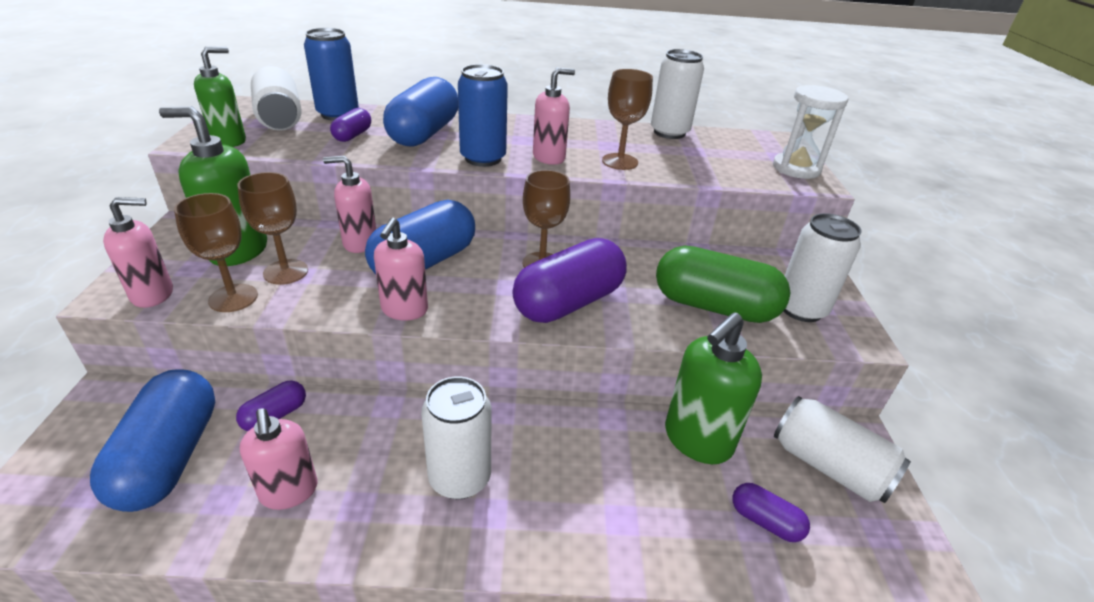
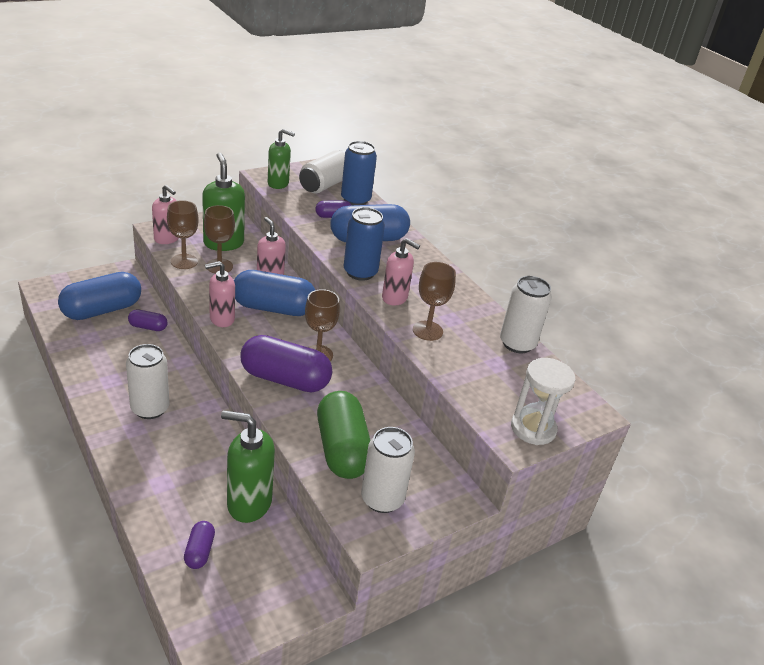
camera: 55 degrees right, 0 degrees up
pink soap dispenser [240,409,318,510] -> none
white can [774,396,911,503] -> none

